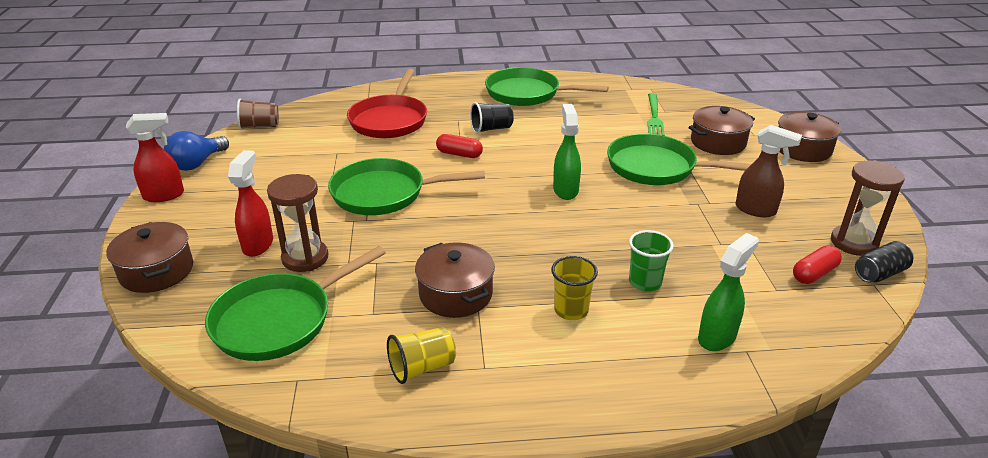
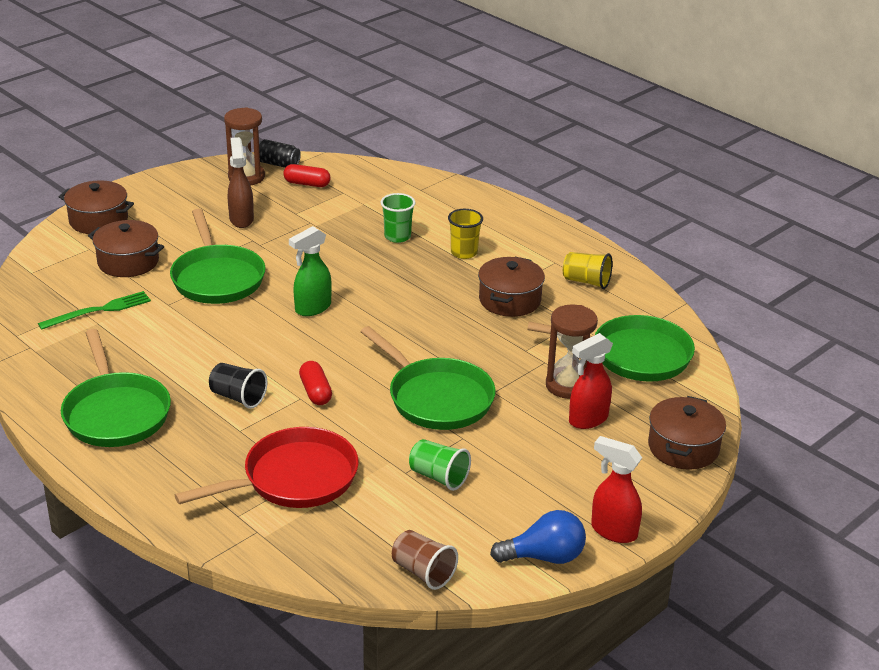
camera: 130 degrees left, 0 degrees up
green spray bottle [698,233,759,351] -> none
none -> green cup [409,439,471,491]

